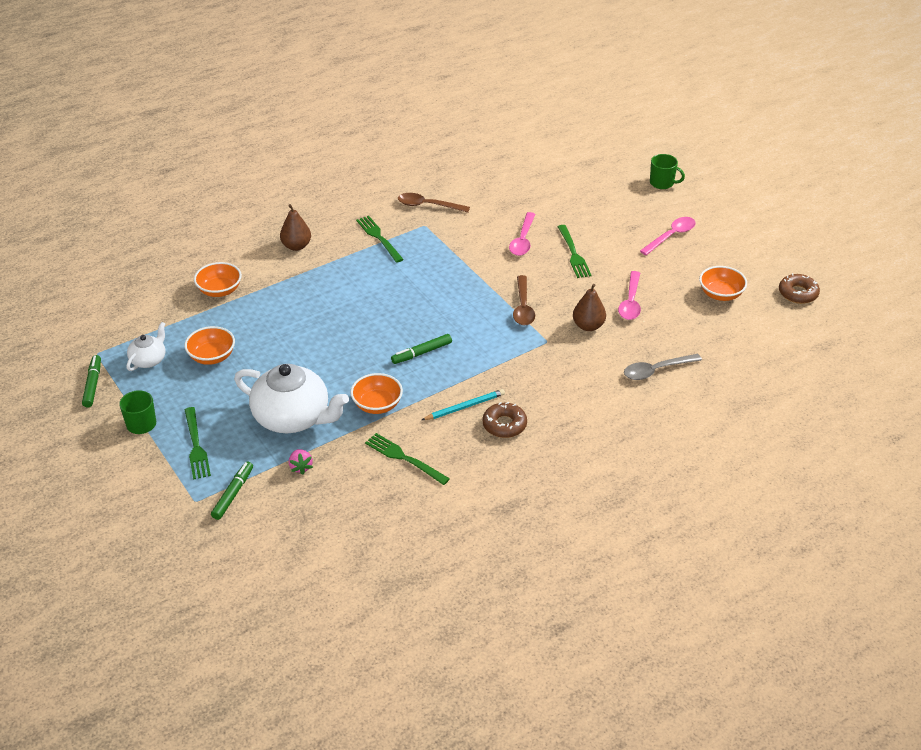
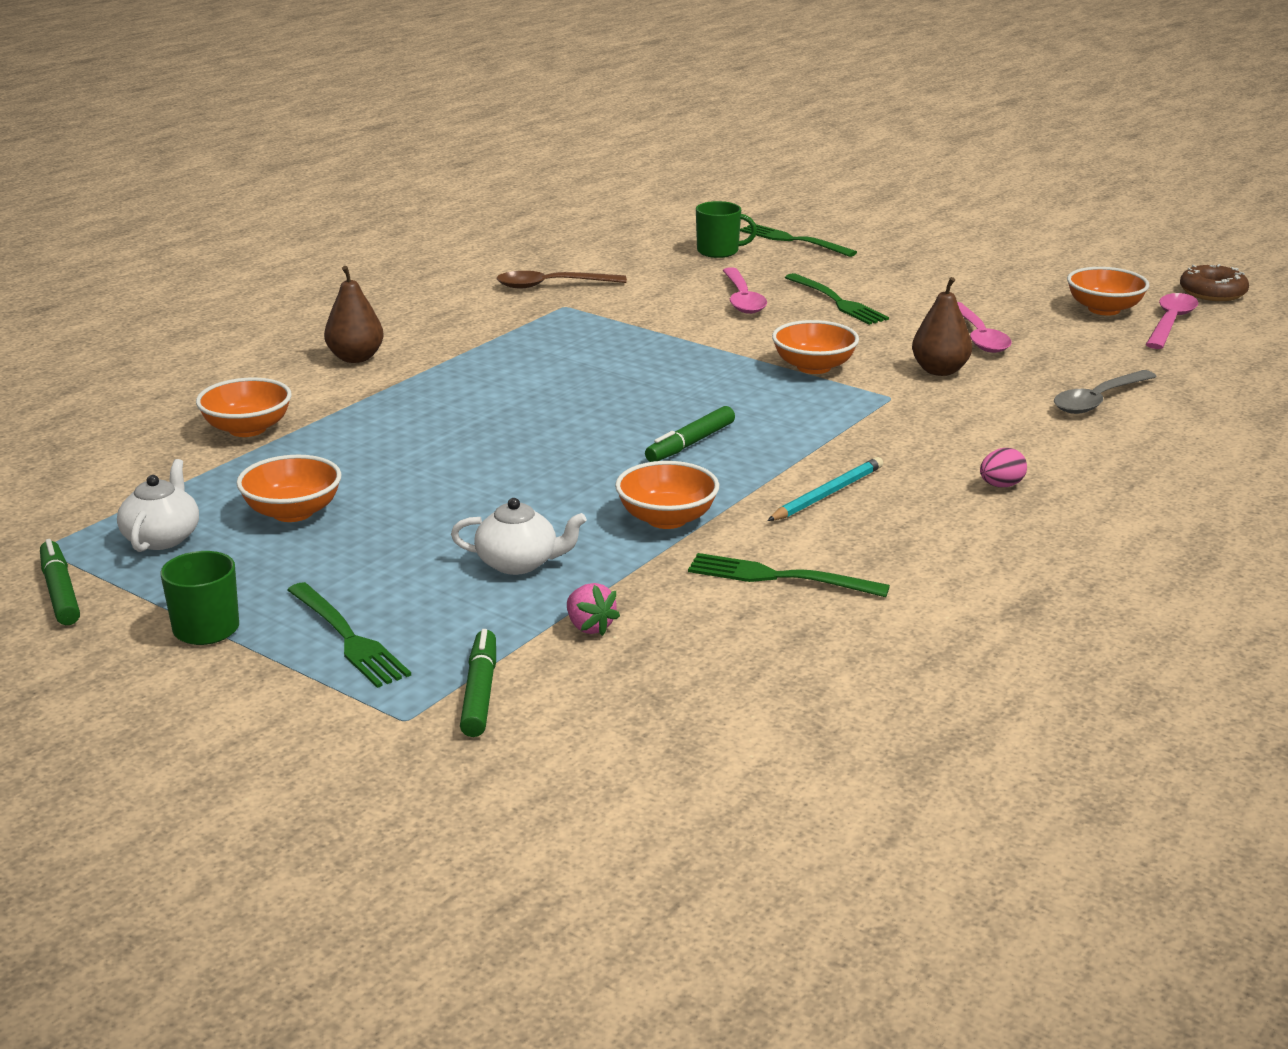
camera: 20 degrees left, 15 degrees down
white teapot [234,364,349,433] -> white teapot [451,498,587,575], size x0.51
green fork [356,216,404,263] -> green fork moved to [740,224,857,257]
brown donut [483,402,527,438] -> none
brown spoon [513,275,535,326] -> orange bowl [772,320,859,374]
pink spoon [640,217,696,255] -> pink spoon moved to [1146,293,1198,349]
green mug [650,154,685,189] -> green mug moved to [696,201,757,258]
none -> pink egg [980,448,1027,487]

